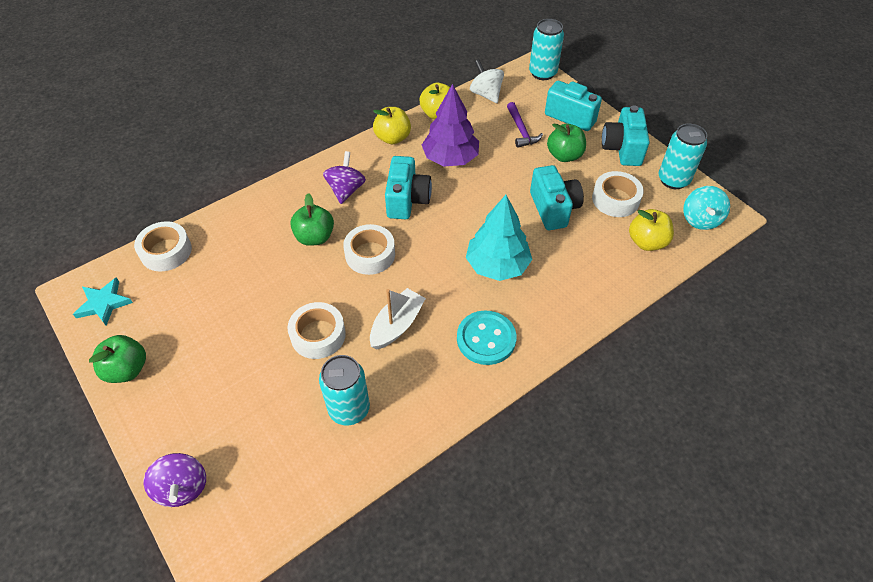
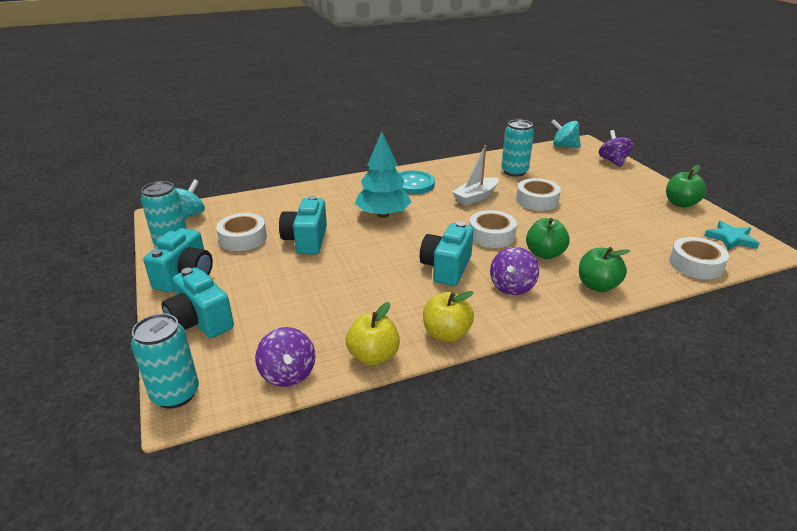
camera: 165 degrees left, 20 degrees down
purple tree [422,84,479,166] -> none
white spinning top [470,59,504,103] -> purple spinning top [255,327,316,387]
purple hammer [507,102,543,148] -> none
green apple [547,124,586,162] -> green apple moved to [579,247,630,292]
yellow apple [629,209,674,251] -> none
none -> turquoise spinning top [551,119,581,148]

